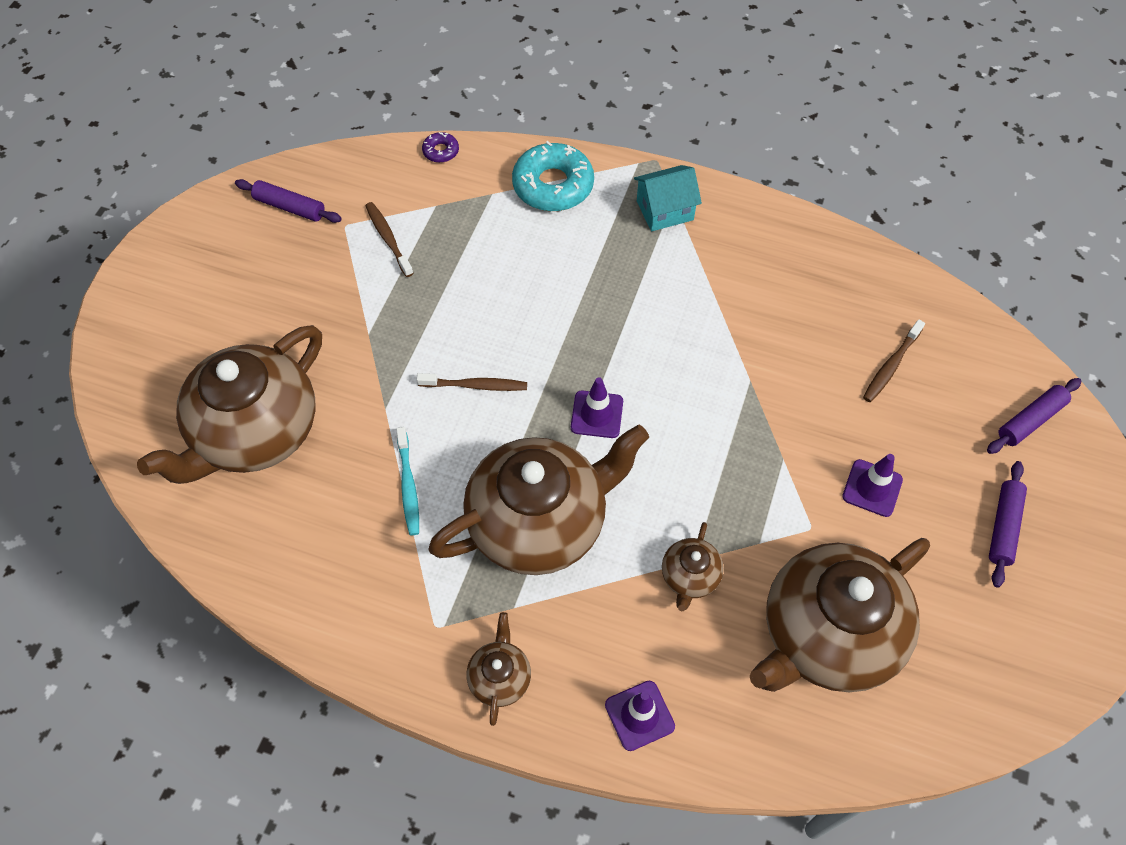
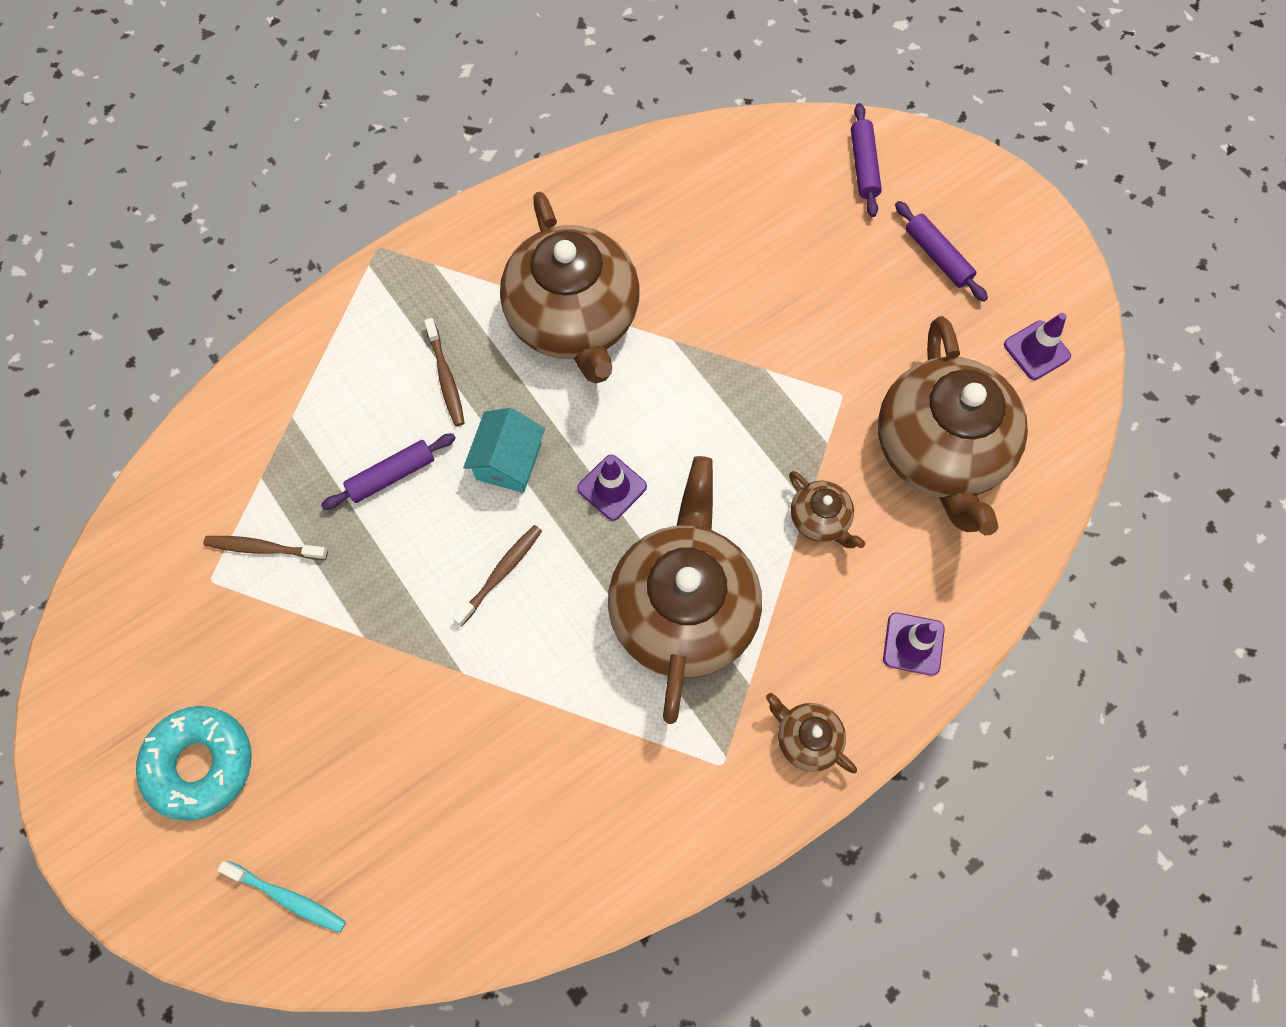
camera: 55 degrees left, 10 degrees up
brown teapot [137,325,322,484] -> brown teapot moved to [500,192,640,383]
purple rolling pin [235,179,342,223] -> purple rolling pin moved to [321,433,456,510]
turquoise toothbrush [396,427,419,535] -> turquoise toothbrush moved to [217,861,346,933]
purple donut [422,132,459,163] -> none
turquoise donut [512,141,594,211] -> turquoise donut moved to [136,706,251,821]
turquoise house [634,165,702,231] -> turquoise house moved to [463,408,545,493]
purple traffic cone [842,454,903,517] -> purple traffic cone moved to [1004,313,1071,380]
brown toothbrush [863,319,925,402] -> brown toothbrush moved to [424,318,464,426]

